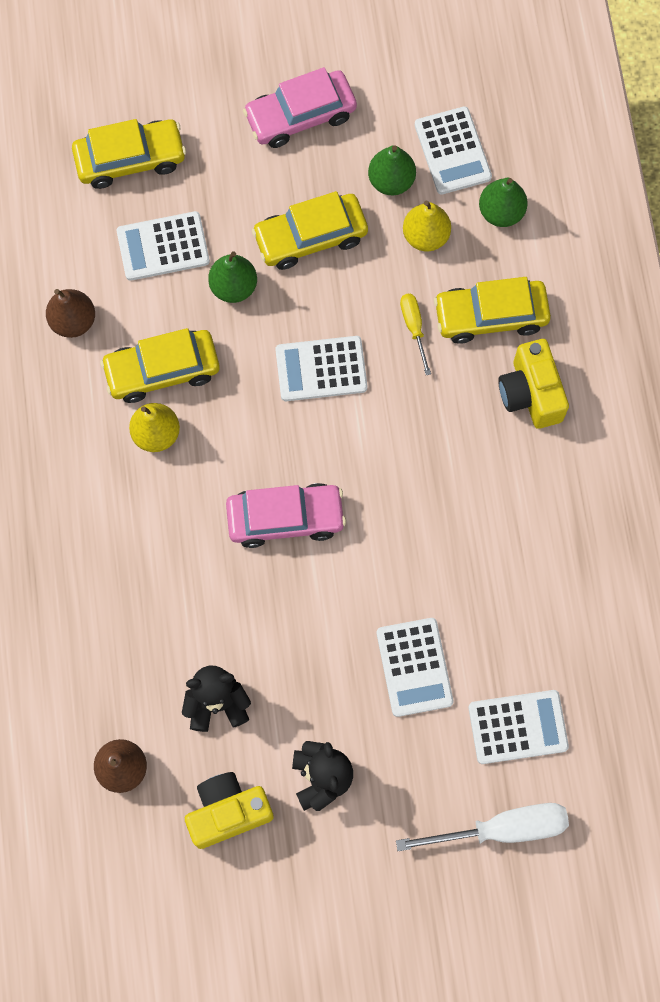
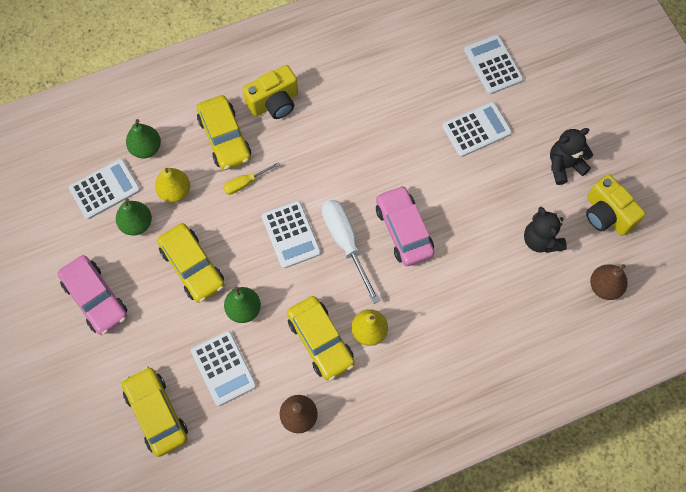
camera: 105 degrees left, 5 degrees down
white screwdriver [396,803,569,851] -> white screwdriver moved to [322,200,380,304]

